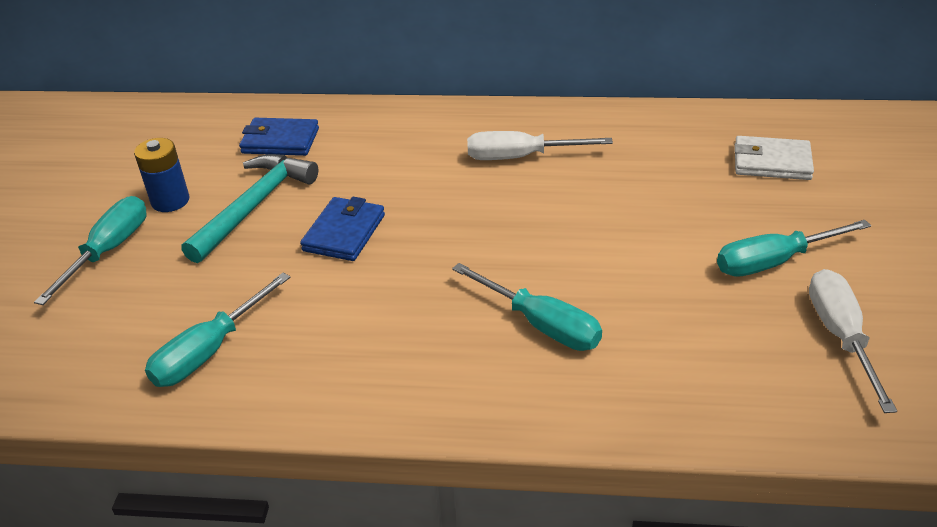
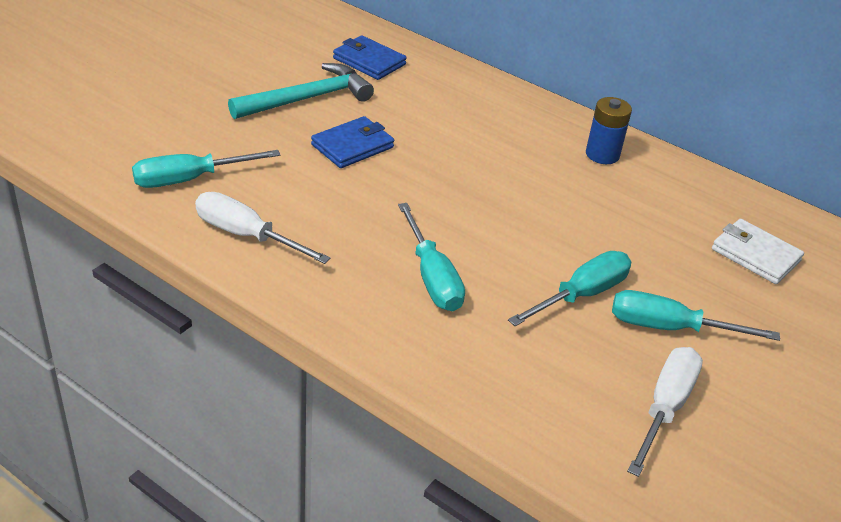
camera: 25 degrees right, 0 degrees up
turquoise screwdriver [34,196,147,305] -> turquoise screwdriver moved to [508,251,631,326]
blue battery [134,138,189,212] -> blue battery moved to [586,97,632,164]
white screwdriver [467,131,613,160] -> white screwdriver moved to [195,192,331,264]

